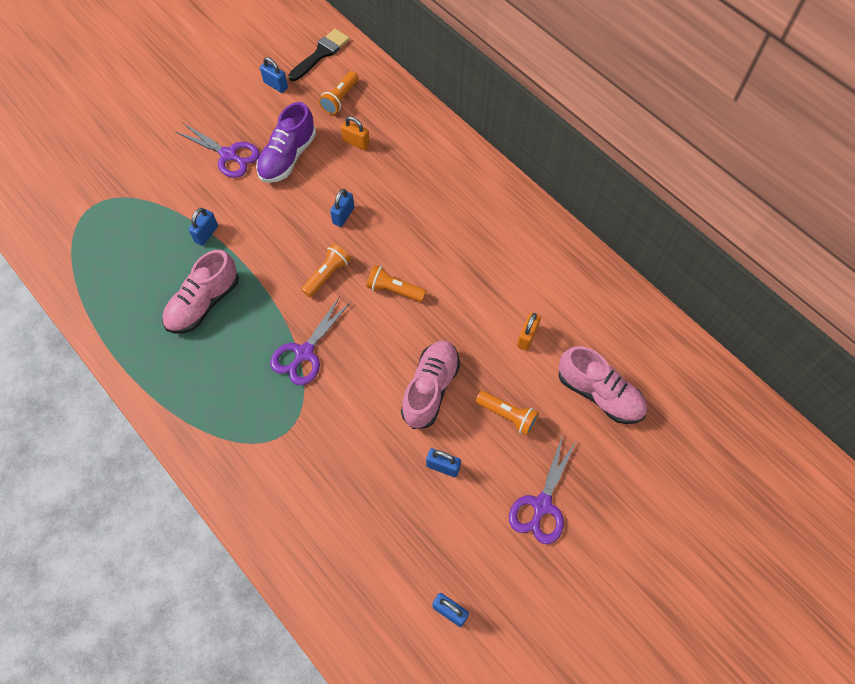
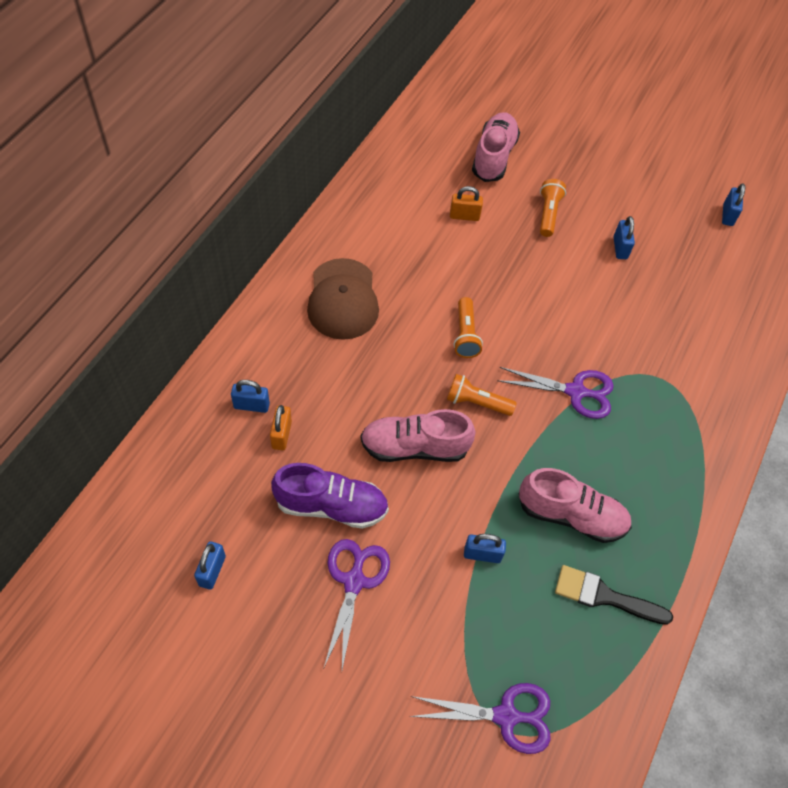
camera: 115 degrees left, 5 degrees down
black brush [288,29,350,81] -> black brush moved to [555,565,673,625]
orange flashlight [319,71,358,115] -> none
blue padlock [330,189,355,227] -> blue padlock moved to [231,380,270,413]
pink shoe [401,340,460,429] -> pink shoe moved to [360,409,476,462]
purple scissors [509,435,576,544] -> purple scissors moved to [409,683,551,754]
none -> brown cap [307,258,379,340]

